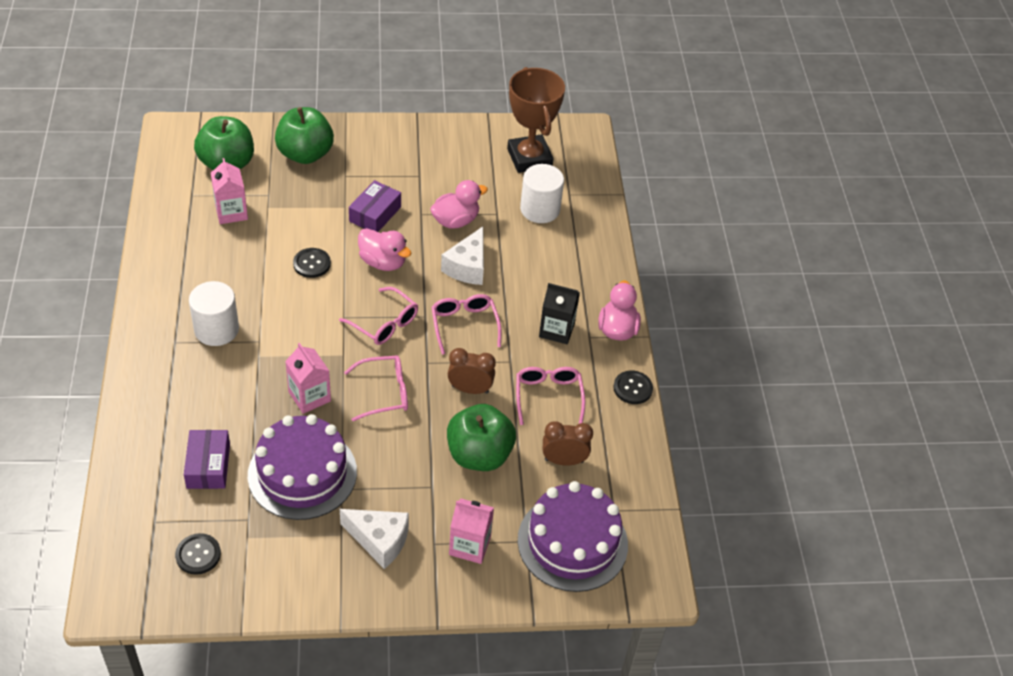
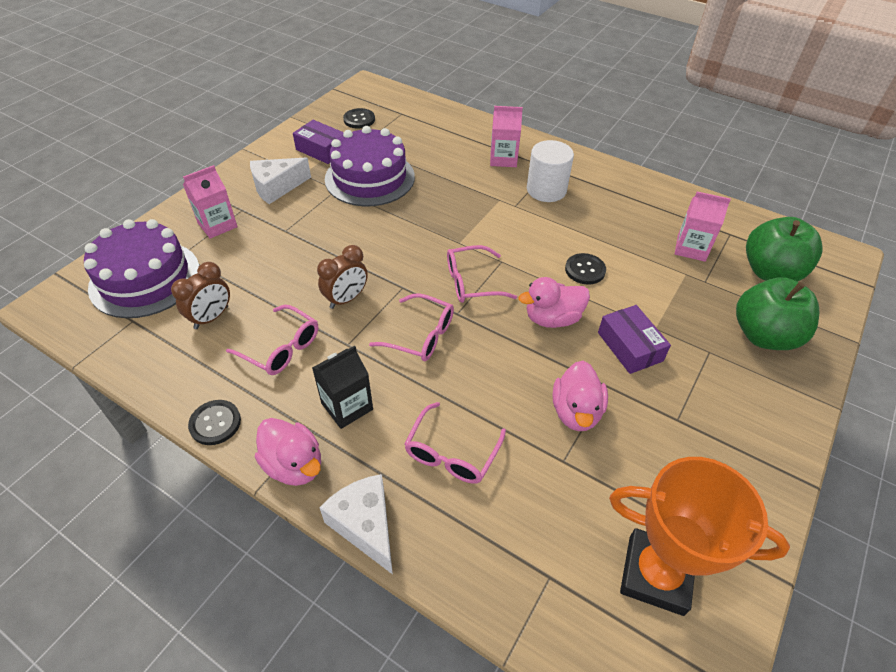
camera: 130 degrees right, 0 degrees up
purple box [184,430,230,489] -> purple box moved to [293,120,344,164]
pink carton [285,343,331,414] -> pink carton moved to [490,106,523,167]
pink glasses [344,355,408,421] -> pink glasses moved to [404,402,506,484]
white cheese [441,227,484,285] -> white cheese moved to [319,474,393,575]
green apple [447,404,516,471] -> none
brown trophy [507,67,565,173] -> orange trophy [609,457,790,616]
white cylinder [520,164,564,223] -> none

